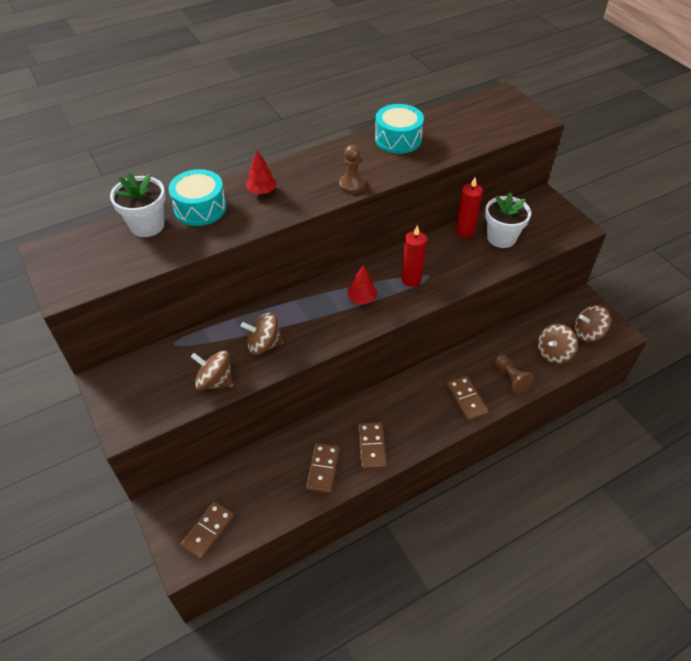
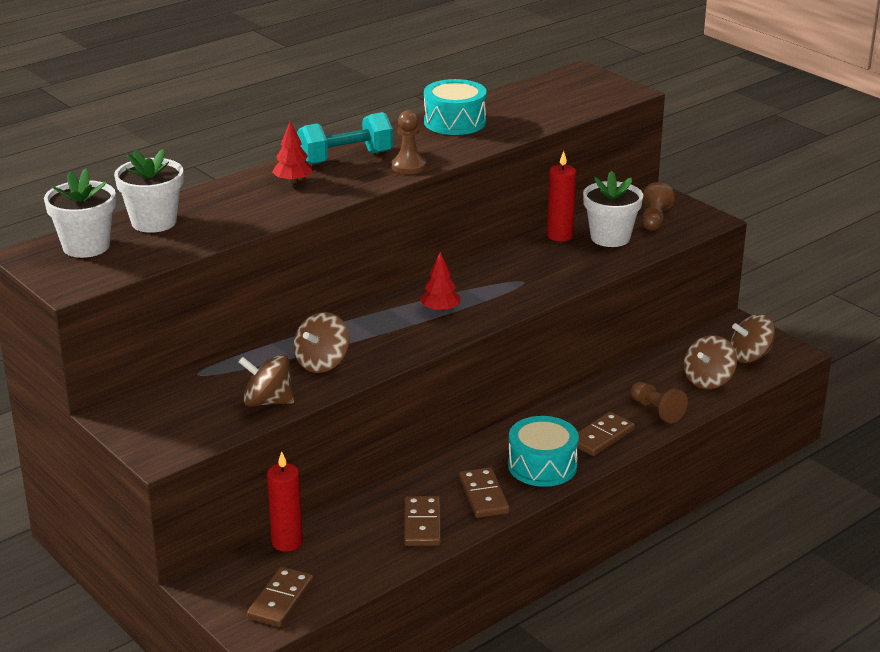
camera: 10 degrees left, 20 degrees down
turquoise drum [168,169,227,226] -> turquoise drum moved to [508,416,579,487]
brown spinning top [241,312,283,355] -> brown spinning top turned 45 degrees counterclockwise [294,312,349,373]
red candle [401,225,427,287] -> red candle moved to [267,451,303,552]
brown domino [446,376,489,421] -> brown domino turned 75 degrees clockwise [577,412,635,456]
none -> white flower pot [44,168,116,258]
none -> turquoise dumbbell [297,112,393,165]
none -> brown pawn [642,182,675,231]

